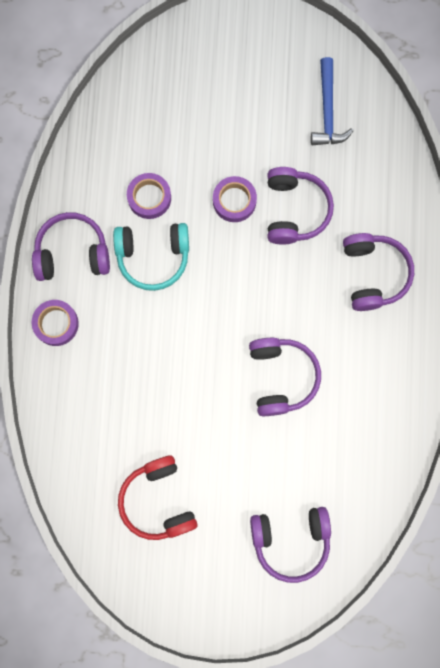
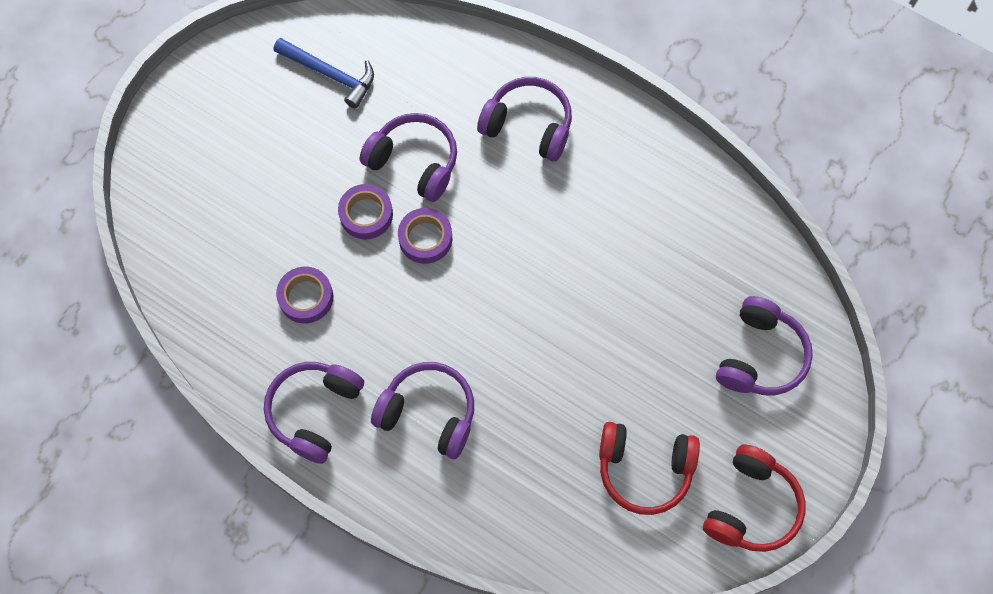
camera: 60 degrees left, 10 degrees down
purple tape [32,300,79,346] -> purple tape moved to [398,208,452,264]
turquoise headphones [113,223,189,291] -> none
purple headphones [249,338,321,416] -> purple headphones moved to [371,362,474,459]
none -> red headphones [703,444,806,552]

